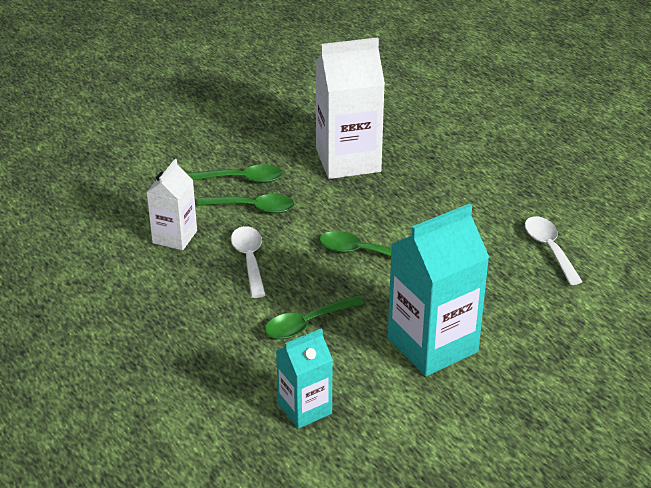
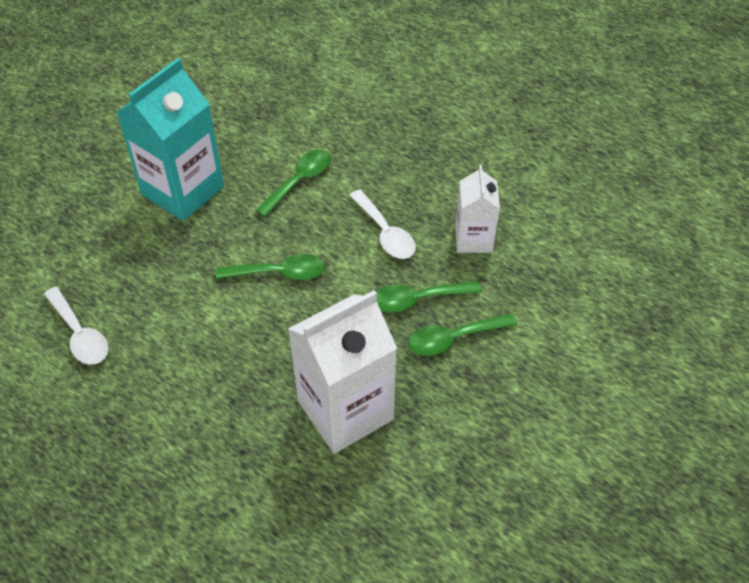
camera: 160 degrees right, 15 degrees up
turquoise carton [276,328,333,429] -> none

